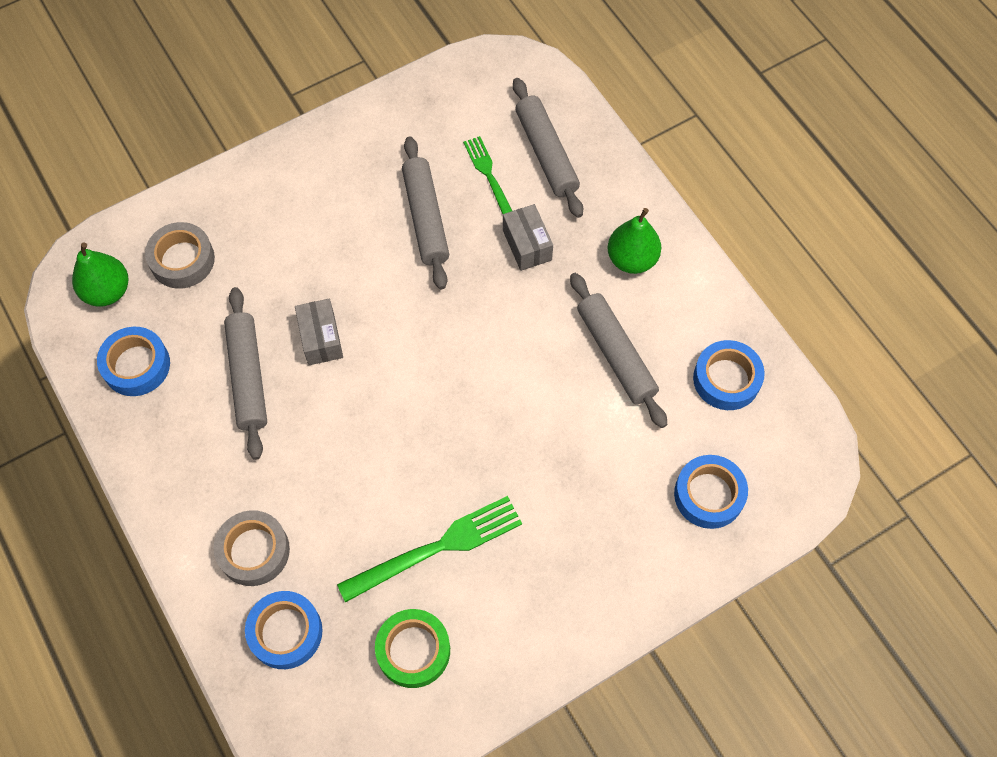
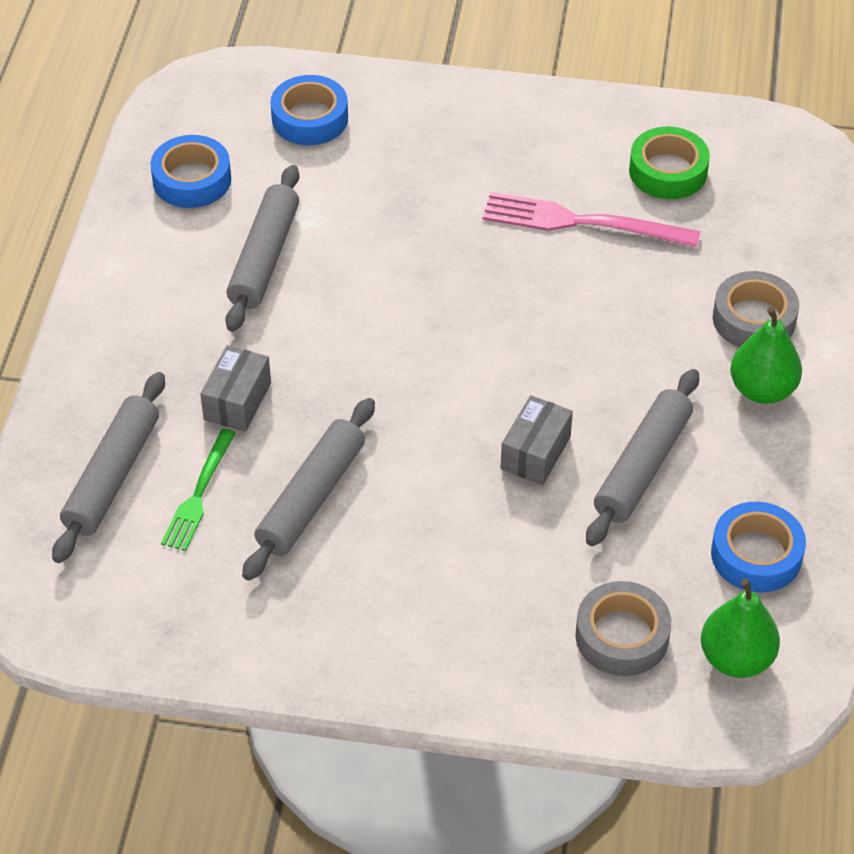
camera: 140 degrees left, 15 degrees down
blue tape [245,591,323,669] -> none
green fork [337,496,522,603] -> pink fork [482,192,700,248]
green pear [607,208,661,274] -> green pear moved to [730,307,802,404]

